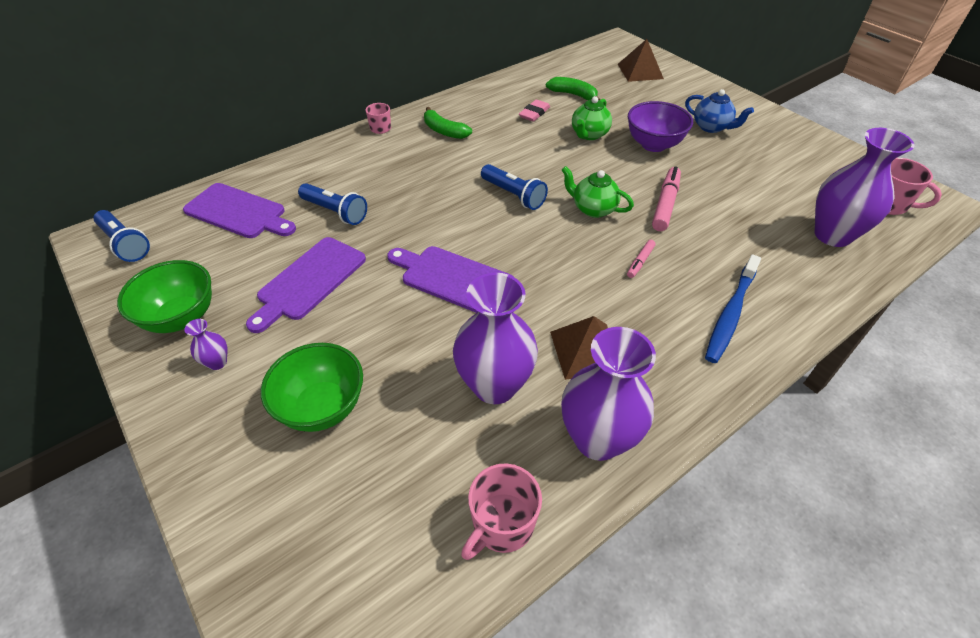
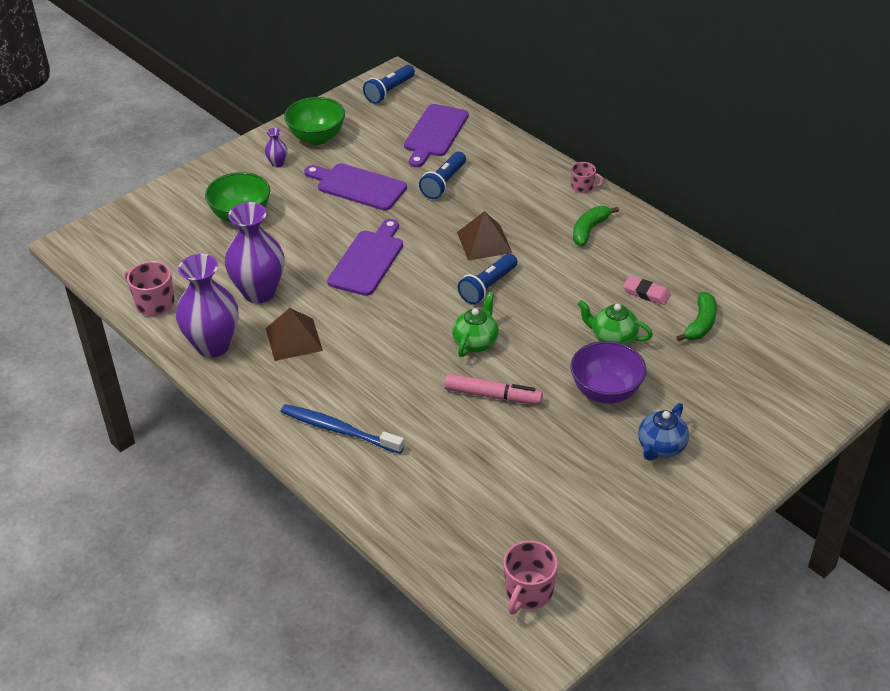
camera: 85 degrees right, 5 degrees down
brown pyramid [618,39,664,82] -> brown pyramid moved to [457,211,512,261]
pink marker [627,240,656,278] -> none
purple vase [814,128,914,247] -> none

